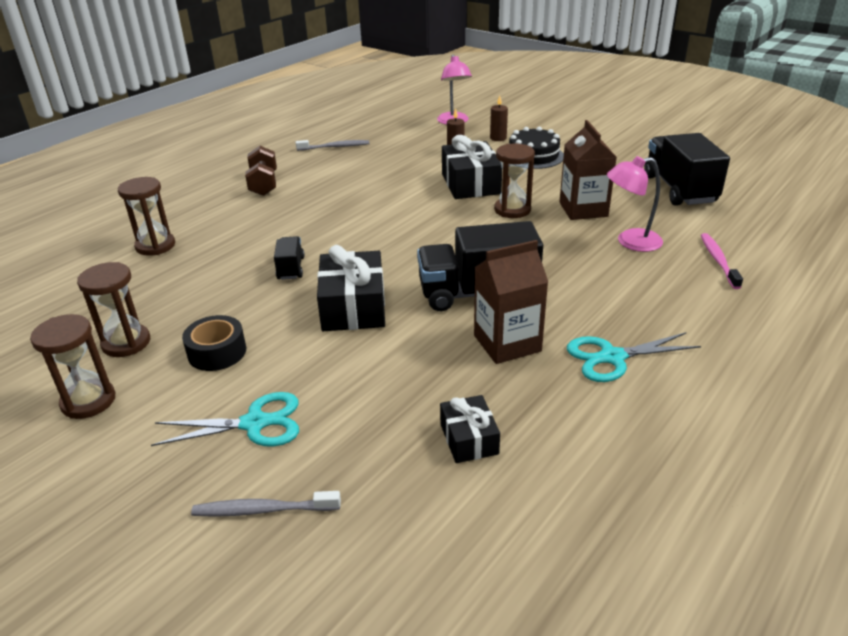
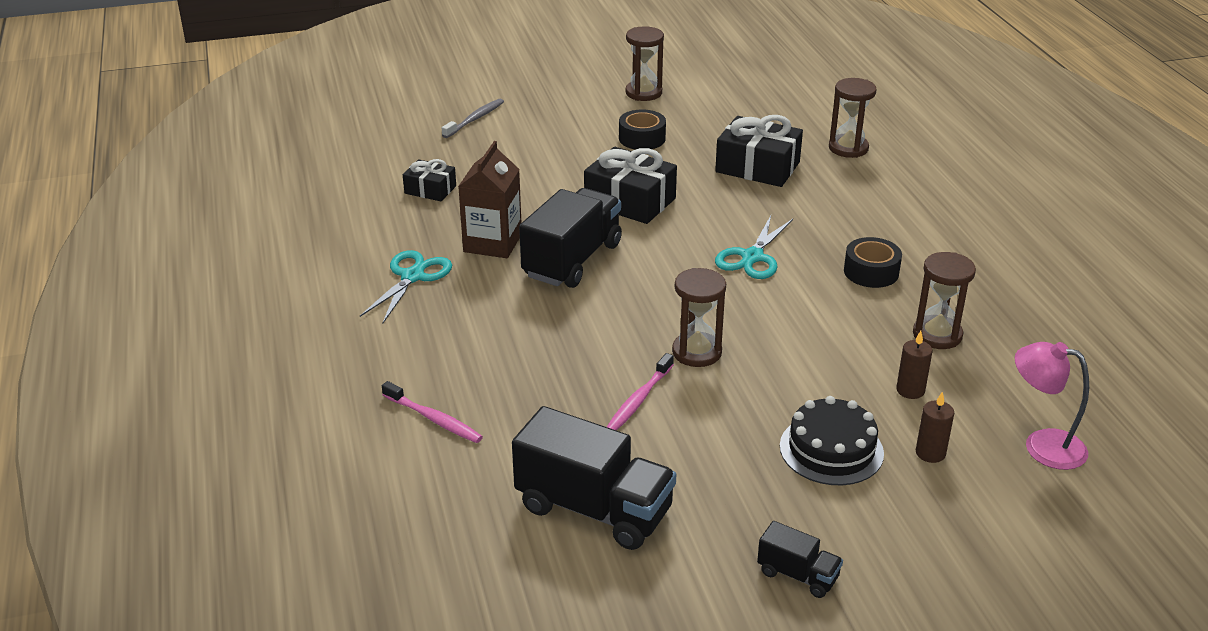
camera: 125 degrees right, 0 degrees up
brown hourglass [77,262,150,357] -> brown hourglass moved to [913,252,976,349]
turquoise scissors [151,392,299,447] -> turquoise scissors moved to [715,216,793,279]
brown dumbbell [245,146,277,196] -> none
black truck [274,236,305,280] -> black truck moved to [757,521,843,598]
grey toothbrush [296,140,369,151] -> none
black gift [442,135,502,199] -> black gift moved to [715,115,803,187]
brown carton [559,120,617,220] -> pink toothbrush [607,353,674,431]
pink lamp [607,156,663,252] -> none
none -> black tape [844,237,902,288]

